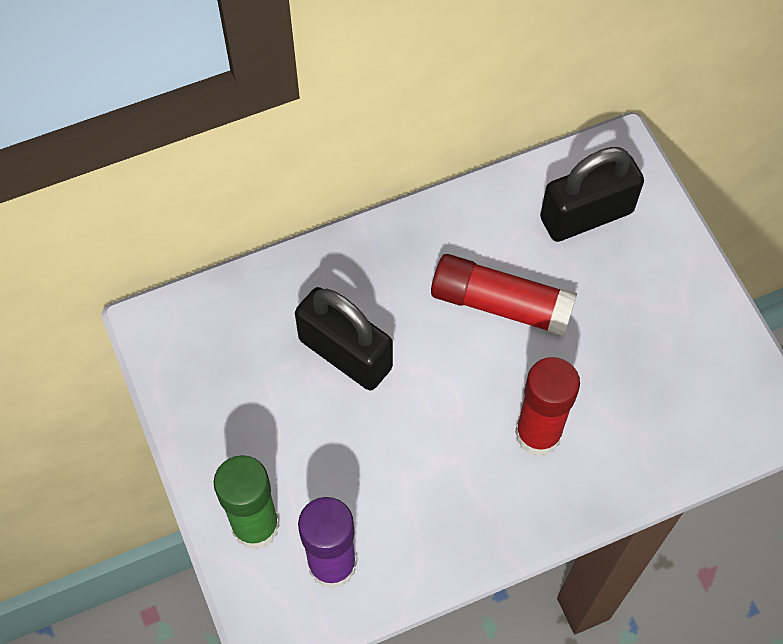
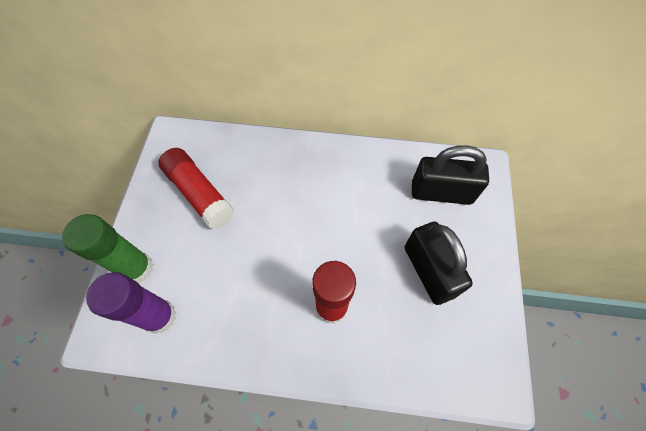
camera: 30 degrees right, 0 degrees up
black padlock [295,287,393,391] -> black padlock moved to [405,222,473,305]
red glue stick [431,254,577,337] -> red glue stick moved to [158,148,235,230]

